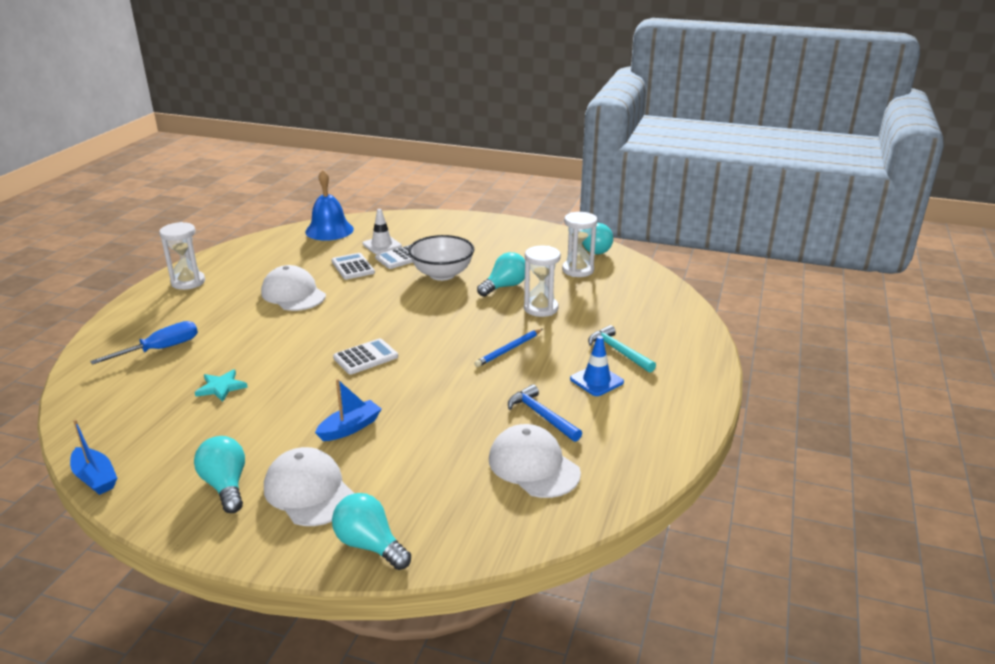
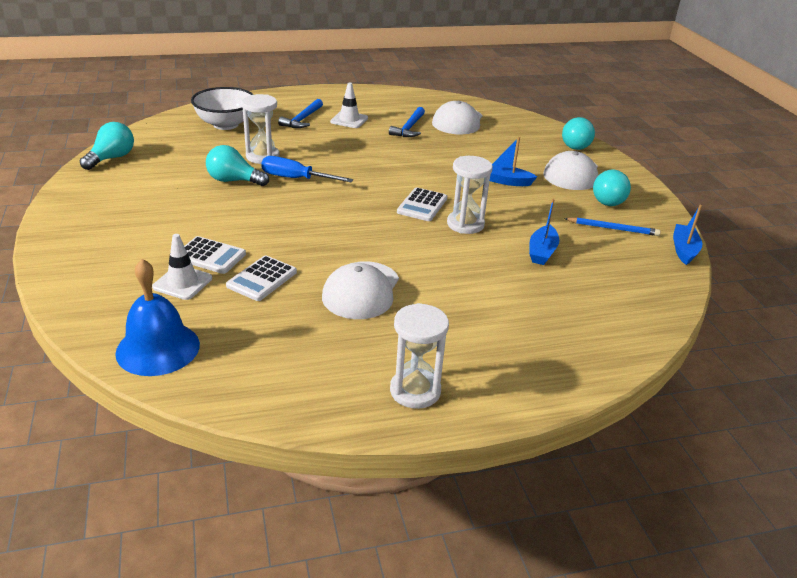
camera: 125 degrees left, 5 degrees up
blue screwdriver [90,321,198,365] -> blue screwdriver moved to [261,156,353,182]
turquoise star [195,369,248,402] -> blue boat [529,199,559,265]
white calculator [333,338,398,374] -> white calculator turned 90 degrees counterclockwise [397,187,447,221]
white bowl [408,235,474,281] -> white bowl moved to [191,87,254,130]
blue pencil [474,329,542,367] -> blue pencil moved to [564,217,661,236]
white hourglass [562,212,597,277] -> white hourglass moved to [447,156,493,234]
blue traffic cone [570,336,624,396] -> white traffic cone [330,82,368,128]
turquoise hammer [588,325,656,373] -> blue hammer [278,99,323,128]

